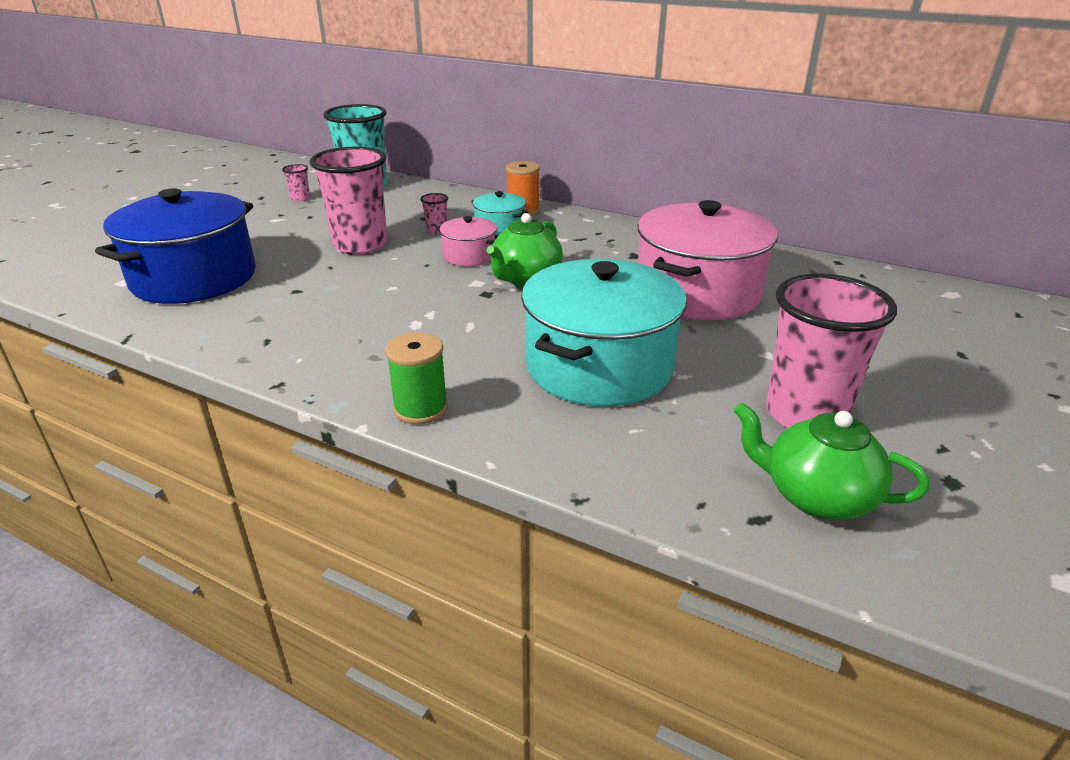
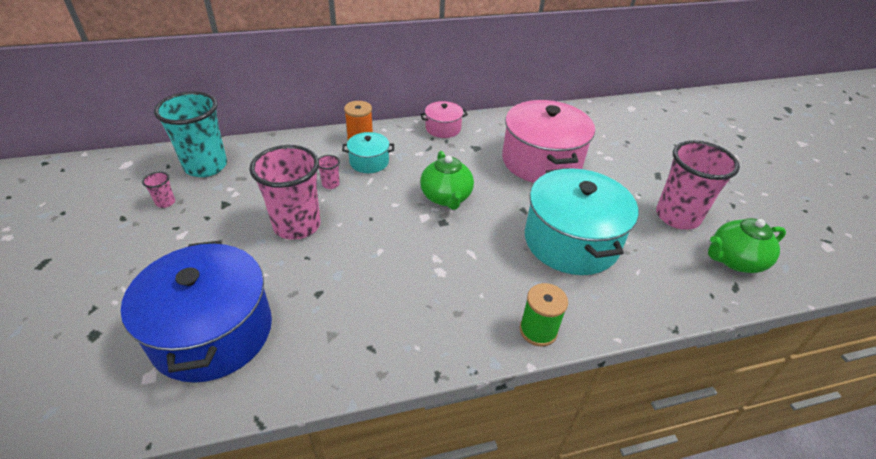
camera: 45 degrees left, 10 degrees up
pink pot [436,216,499,266] -> pink pot moved to [420,101,468,138]

